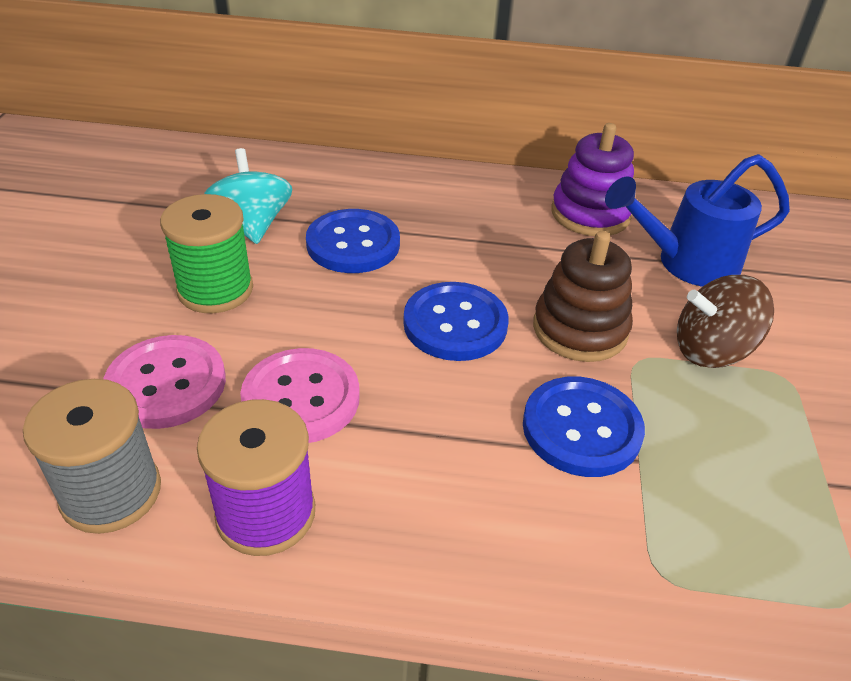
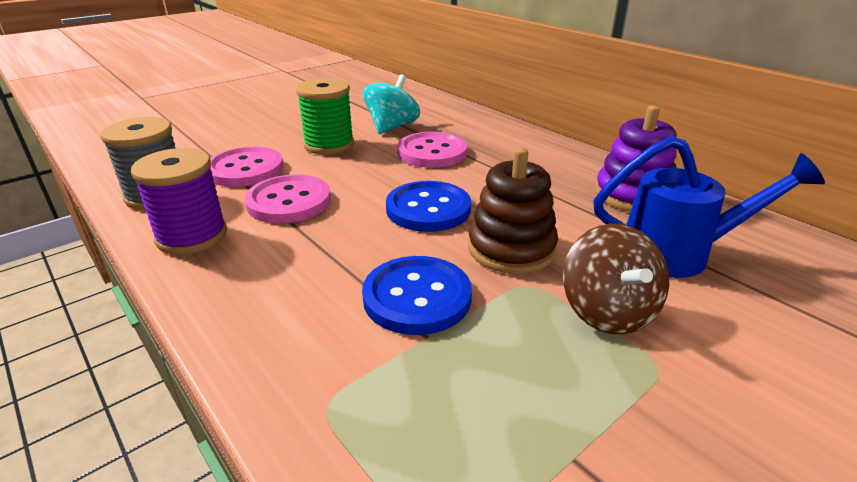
camera: 45 degrees right, 10 degrees down
blue button [306,209,400,273] -> pink button [397,132,468,168]
blue watering can [605,154,790,287] -> blue watering can turned 150 degrees clockwise [593,136,825,278]
brown spinning top [677,275,774,368] -> brown spinning top turned 135 degrees counterclockwise [563,224,669,334]

